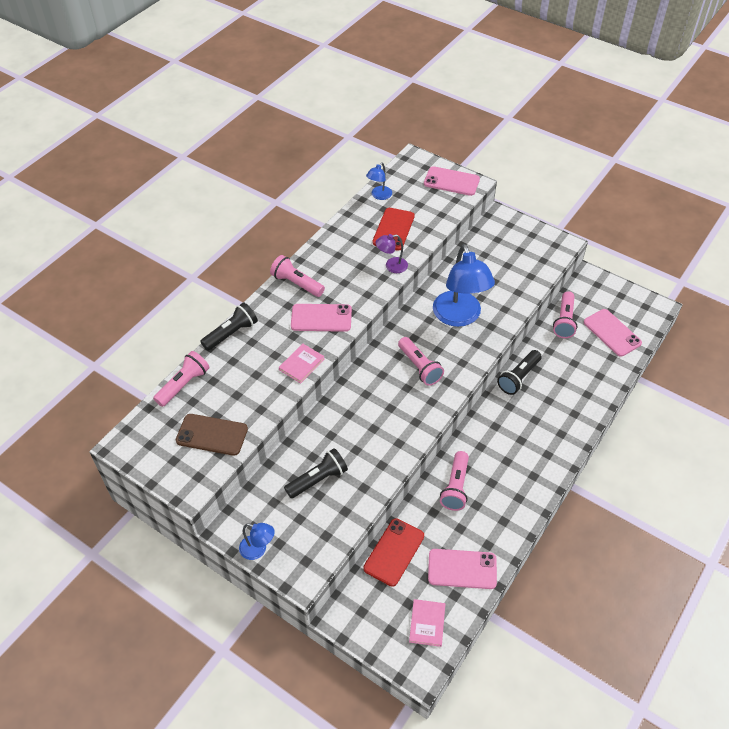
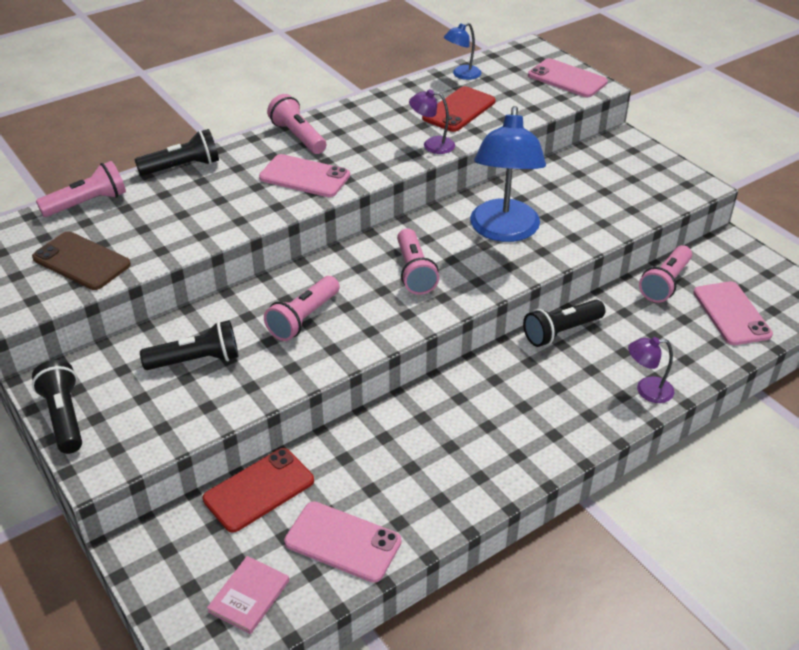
camera: 20 degrees right, 10 degrees down
blue lamp [239,523,275,560] -> black flashlight [32,360,82,454]
pink book [279,344,325,384] -> none
pink flashlight [440,451,469,511] -> pink flashlight moved to [264,276,340,341]
none -> purple lamp [628,337,674,403]

